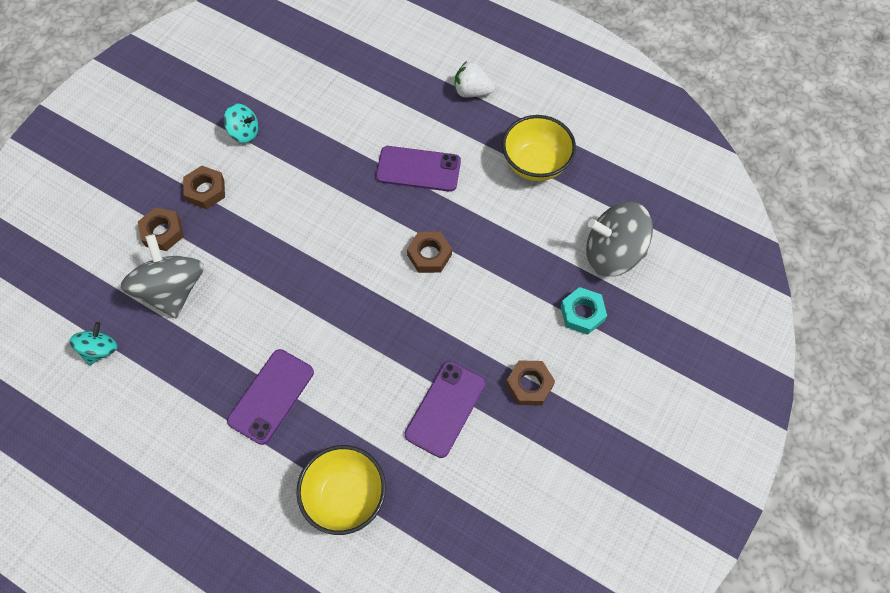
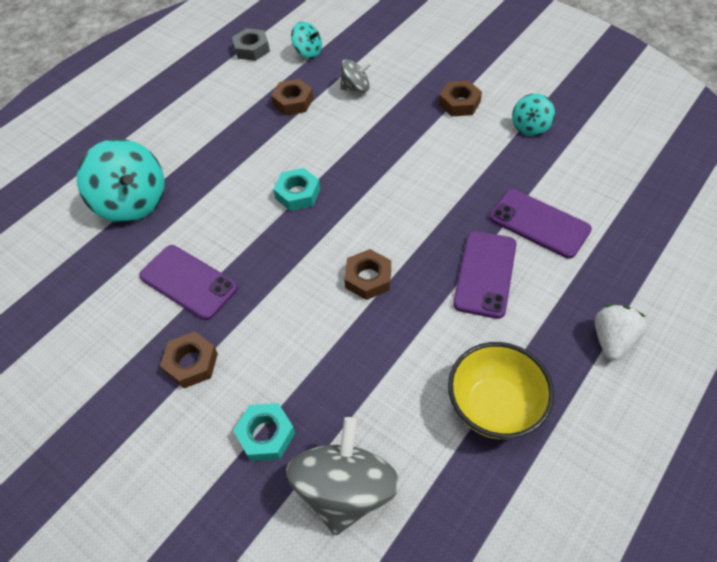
camera: 100 degrees right, 10 degrees down
grey spinning top [120,234,204,318] -> grey spinning top [340,59,372,92], size x0.54
brown nut [138,207,184,251] -> brown nut moved to [271,79,313,115]
purple phone [227,349,314,445] -> purple phone moved to [489,189,592,259]
yellow bowl [296,445,386,535] -> turquoise spinning top [77,139,165,223]
none -> grey nut [232,28,270,61]
none -> turquoise nut [273,168,320,211]

